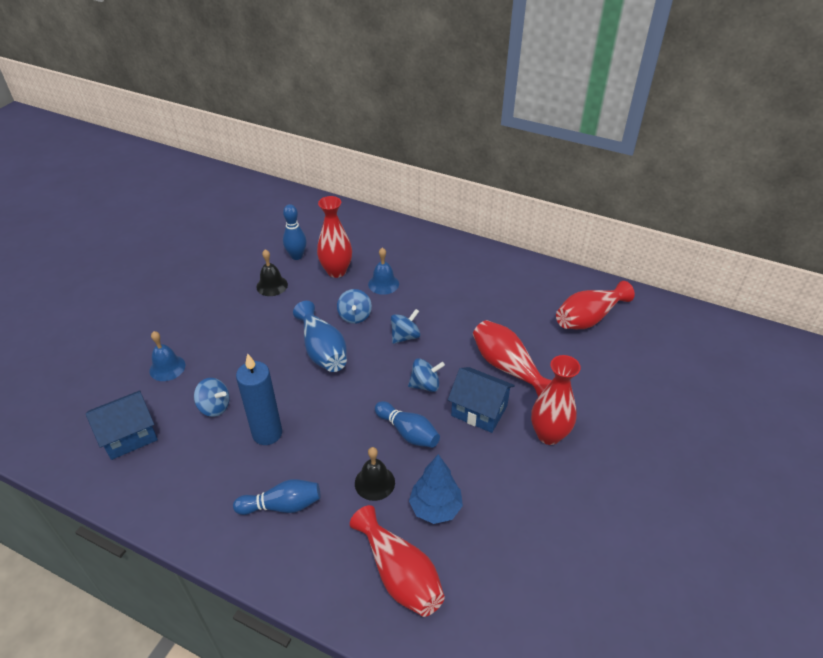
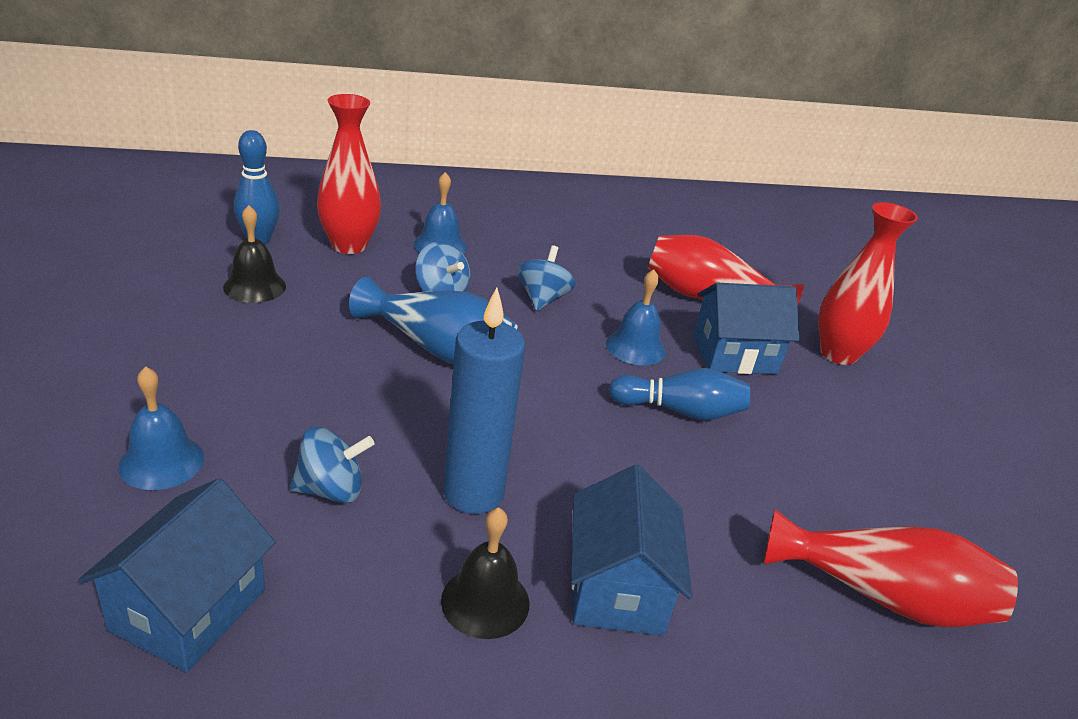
camera: 40 degrees left, 10 degrees down
blue bowling pin [233,479,321,515] -> blue house [571,464,692,636]
black bell [355,447,395,501] -> black bell moved to [441,507,529,639]
blue spinning top [408,358,445,392] -> blue bell [606,269,666,365]
blue tree [409,454,463,524] -> none
red vase [556,281,635,329] -> none

